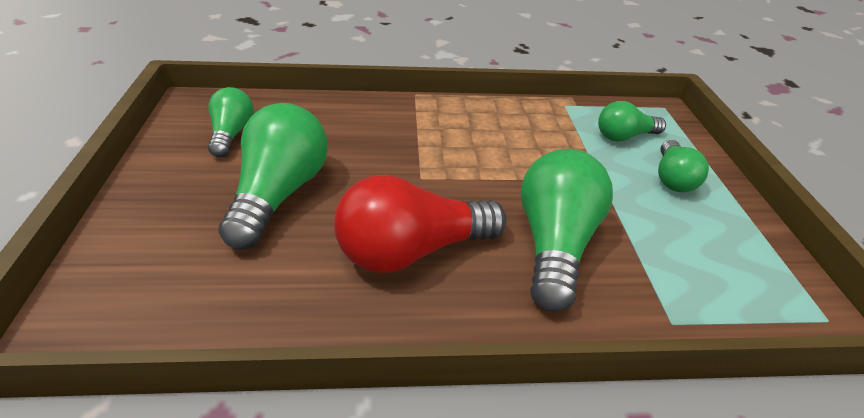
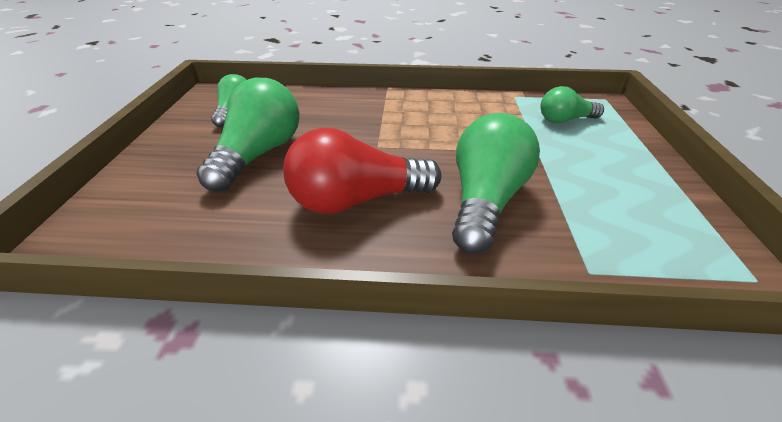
camera: 10 degrees right, 0 degrees up
green light bulb [658,140,709,192] -> none

